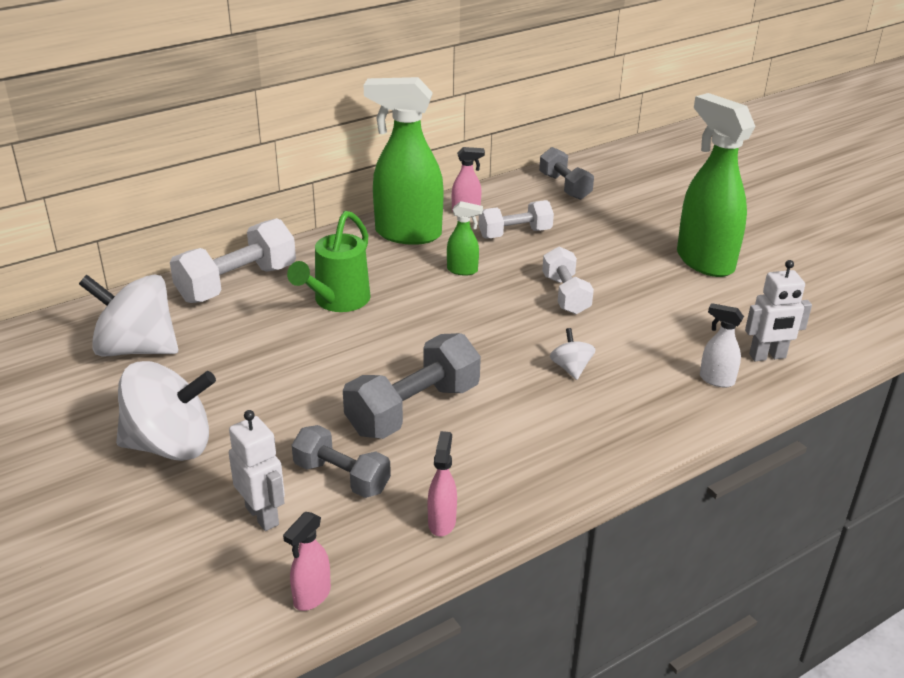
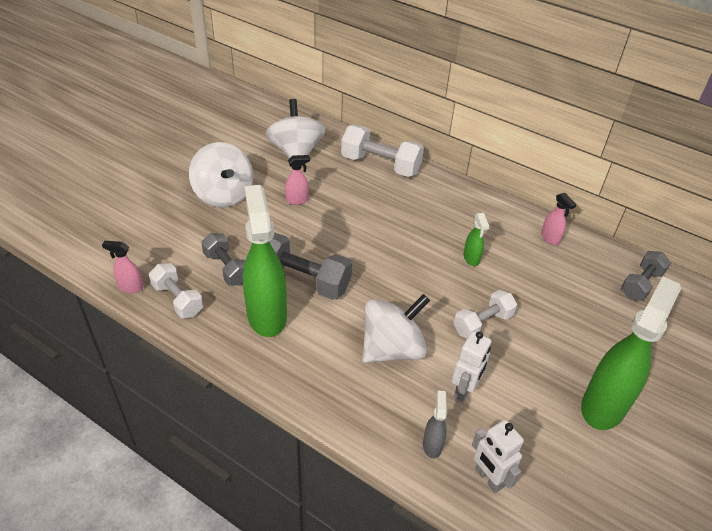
camera: 65 degrees right, 10 degrees up
white robot [229,410,285,531] -> white robot moved to [451,331,492,402]
green watering can [287,211,371,312] -> none
grey dumbbell [292,425,391,498] -> grey dumbbell turned 45 degrees counterclockwise [201,233,245,286]
green spray bottle [364,77,444,245] -> green spray bottle moved to [243,185,287,337]
pink spray bottle [428,431,457,536] -> pink spray bottle moved to [285,155,310,205]
white dumbbell [478,200,554,238] -> white dumbbell moved to [149,263,203,318]
white spinning top [550,328,595,380] -> white spinning top [362,294,430,363], size x2.20
white spray bottle [700,303,744,387] -> grey spray bottle [423,390,447,459]

